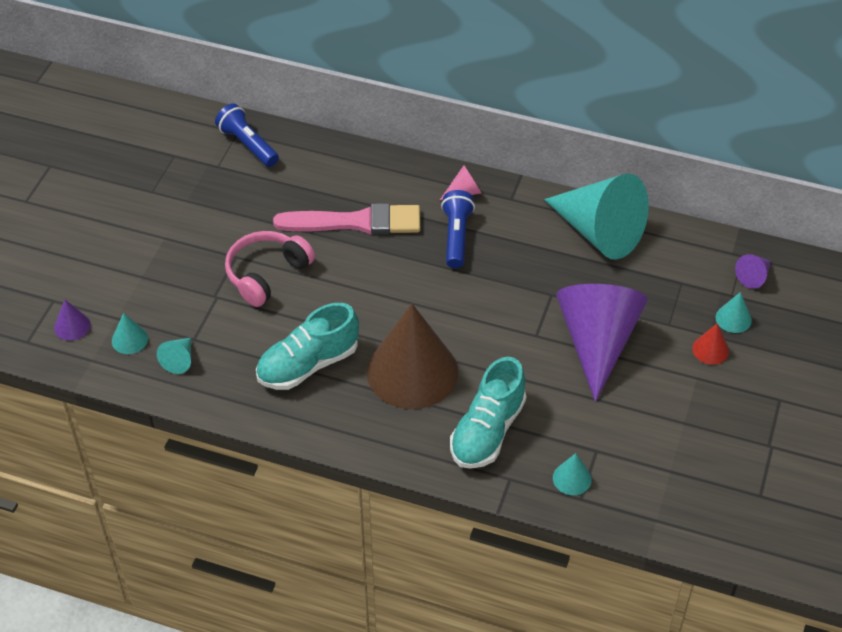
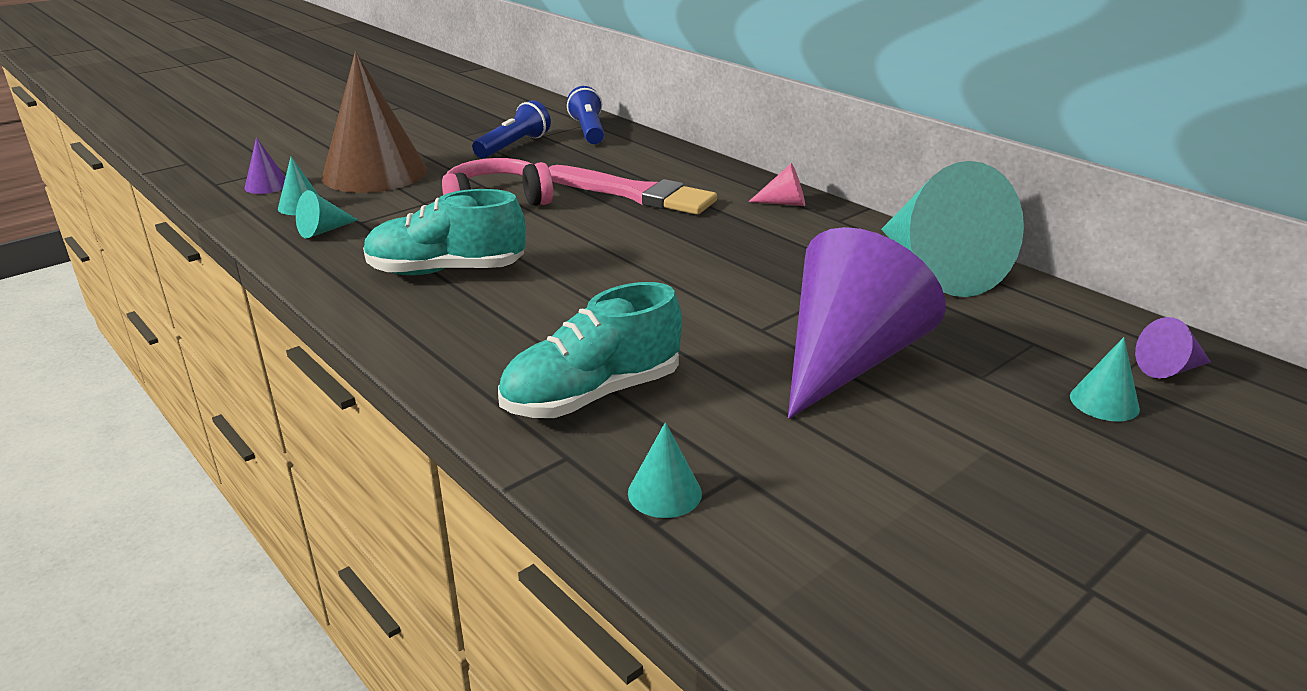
camera: 30 degrees right, 20 degrees down
brown cone [367,304,458,409] -> brown cone moved to [322,51,427,193]
blue flashlight [441,190,475,268] -> blue flashlight moved to [472,100,551,159]
red cone [692,324,729,365] -> none

